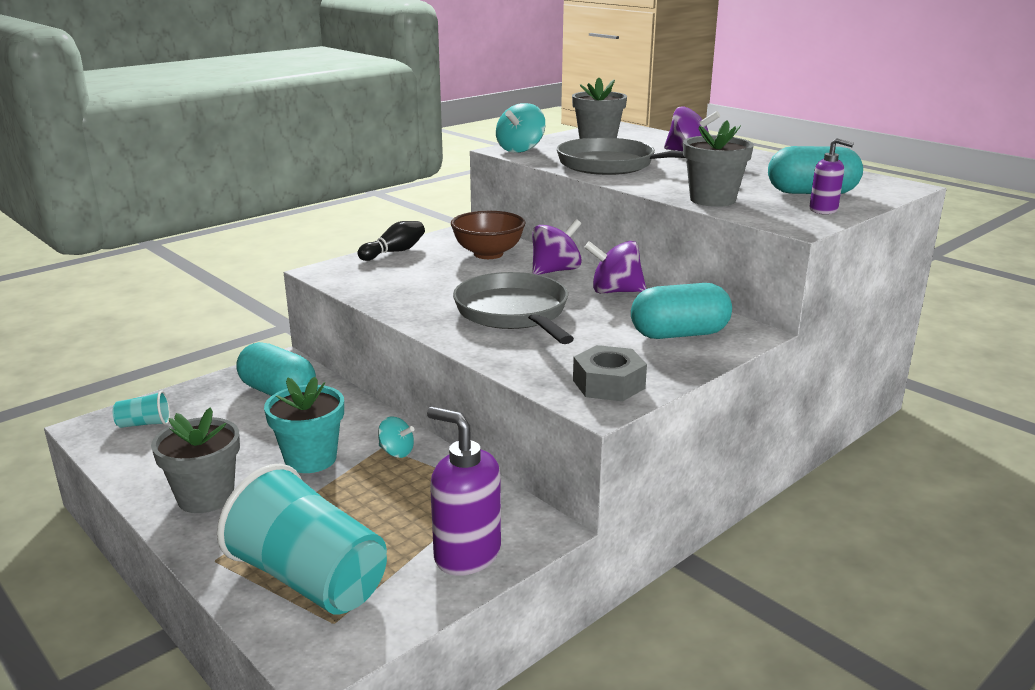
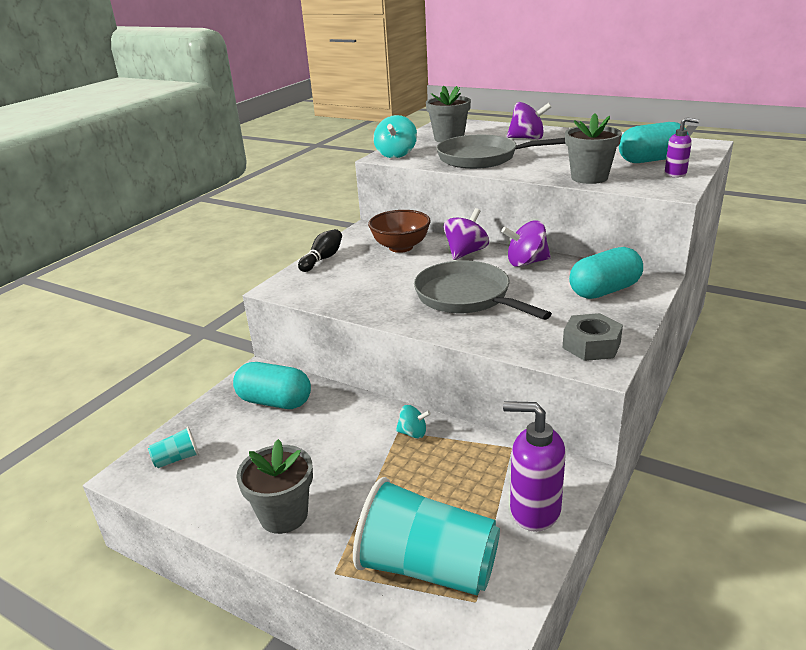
camera: 15 degrees left, 5 degrees up
turquoise flower pot [264,377,344,473] -> none

